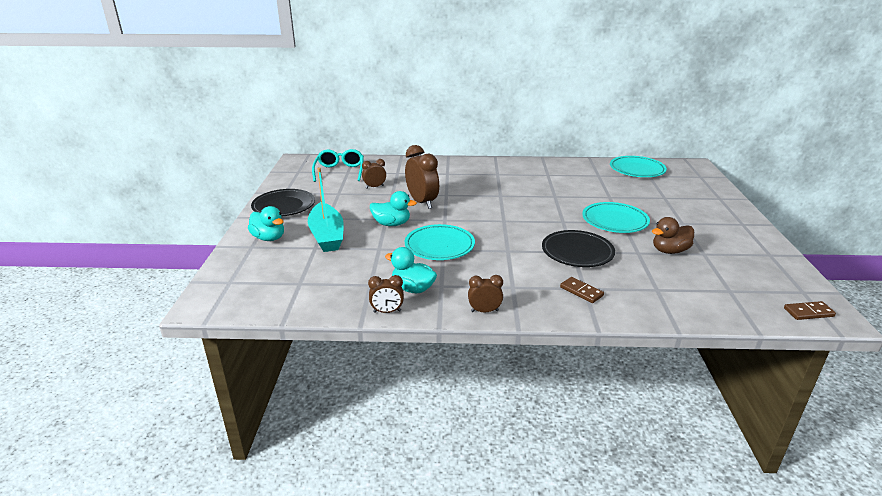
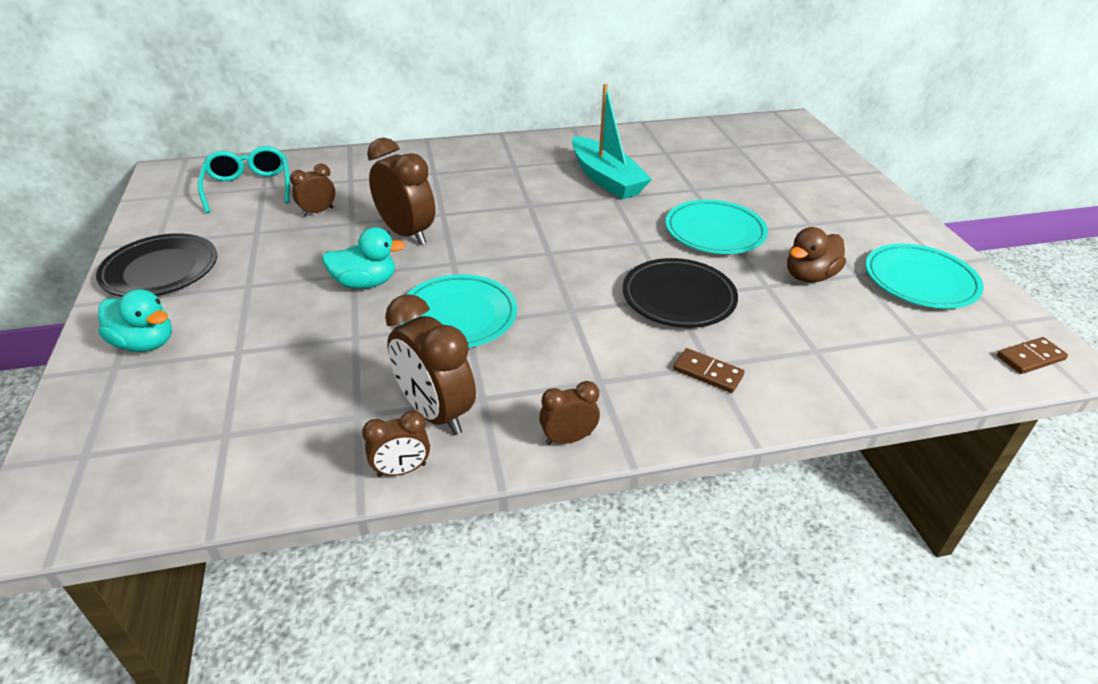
camera: 15 degrees left, 10 degrees up
turquoise boat [308,167,344,252] -> turquoise boat moved to [572,84,652,199]
turquoise duck [385,247,437,294] -> brown clock [385,294,476,435]
turquoise plate [610,156,667,177] -> turquoise plate moved to [865,244,984,309]

